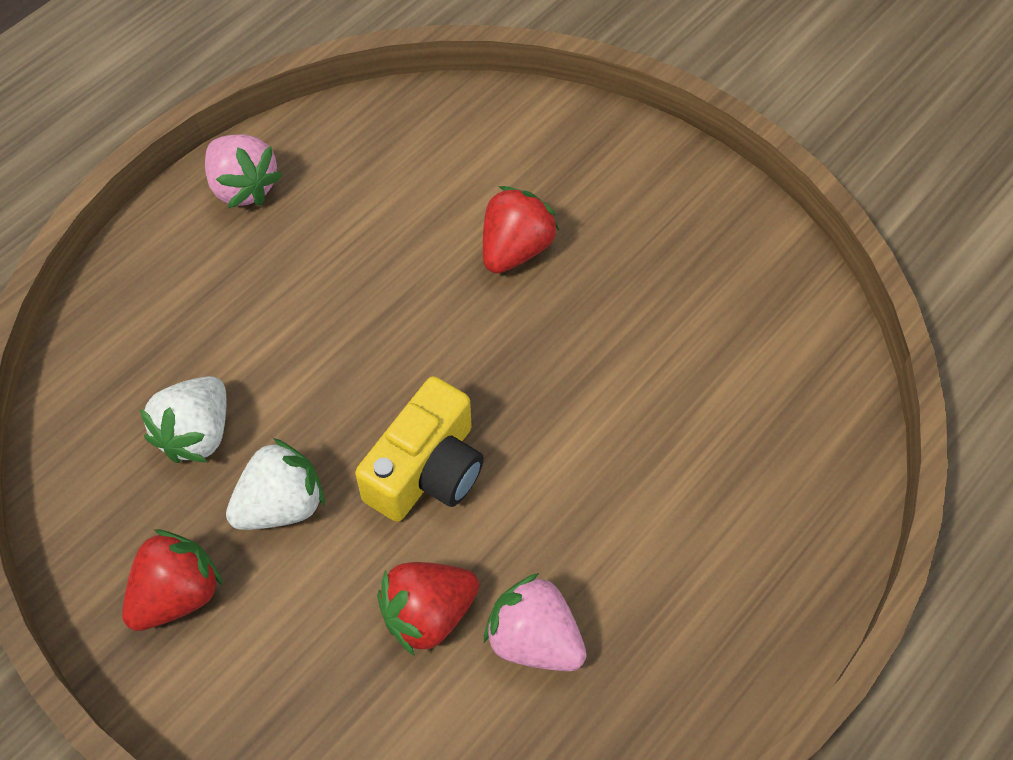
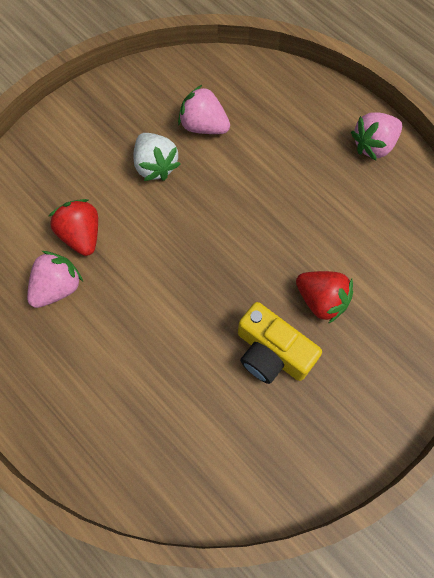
camera: 95 degrees right, 10 degrees up
red strawberry [122,529,223,631] -> none
white strawberry [140,376,226,463] -> pink strawberry [178,85,230,134]
yellow camera [355,376,484,522] -> yellow camera moved to [238,302,322,384]

